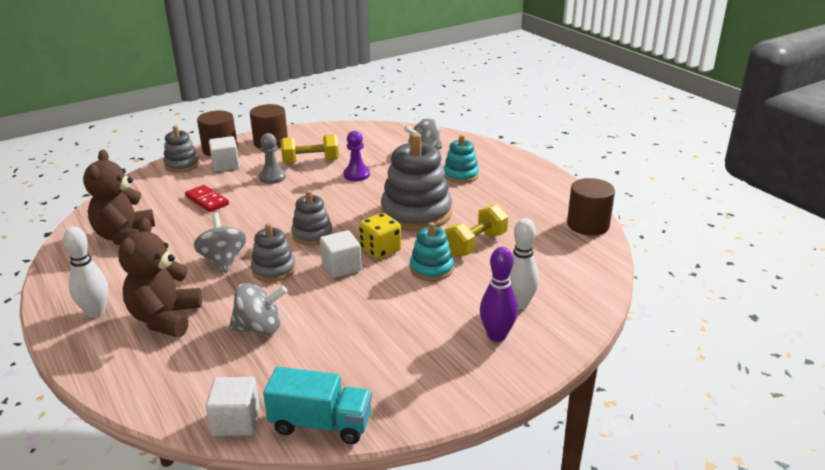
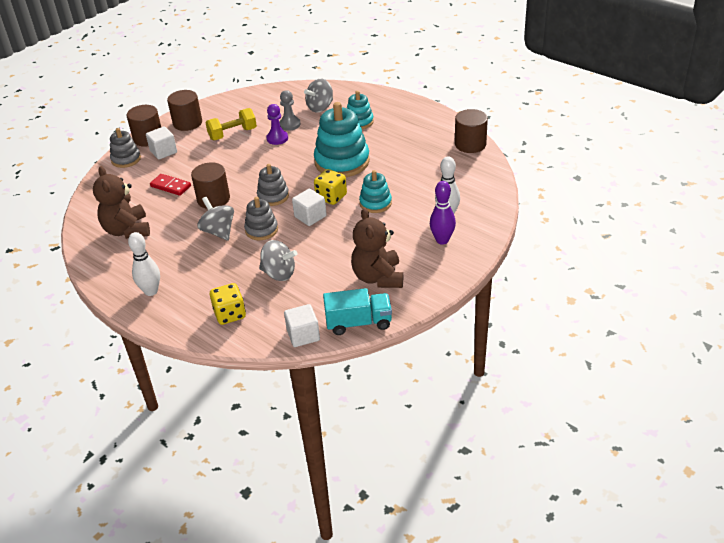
camera: 15 degrees left, 10 degrees up
brown teddy bear [118,218,202,337] -> brown teddy bear moved to [351,208,403,288]
grey spinning top [229,283,287,335] -> grey spinning top turned 45 degrees clockwise [259,240,297,281]
grey pawn [259,133,286,184] -> grey pawn moved to [279,90,301,131]
grey stacking toy [381,133,452,231] -> turquoise stacking toy [314,102,370,177]
yellow dumbbell [445,204,508,257] -> none
none -> brown cylinder [191,162,230,209]
none -> yellow dice [210,283,246,325]

